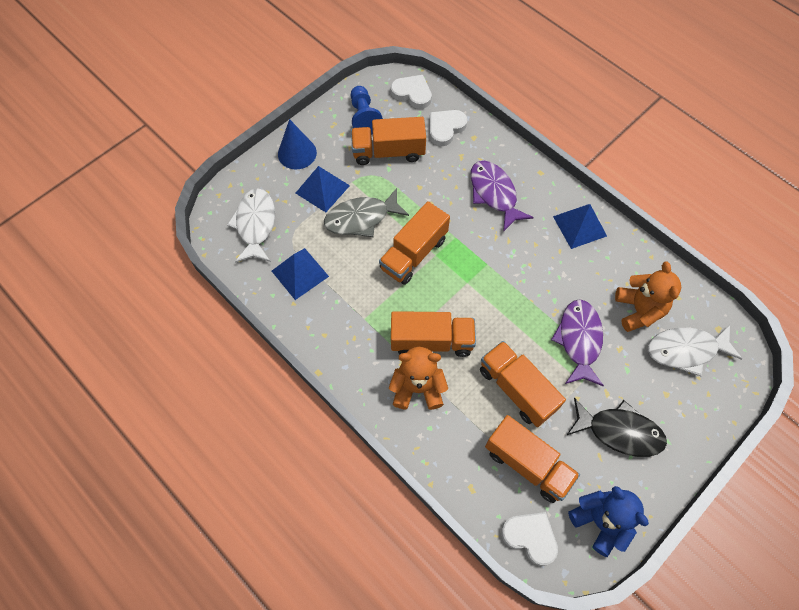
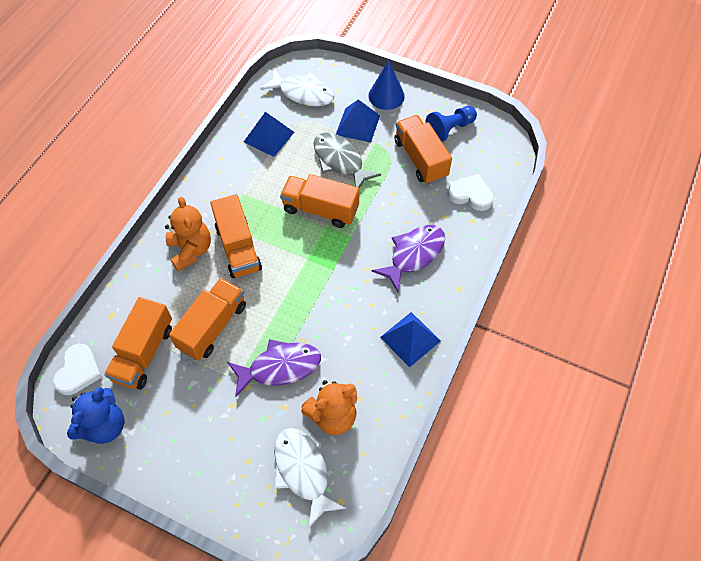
camera: 70 degrees right, 5 degrees down
white fish [227,188,275,263] -> white fish turned 45 degrees clockwise [260,69,335,106]
white heart [391,75,432,109] -> none
black fish [567,398,667,457] -> none

